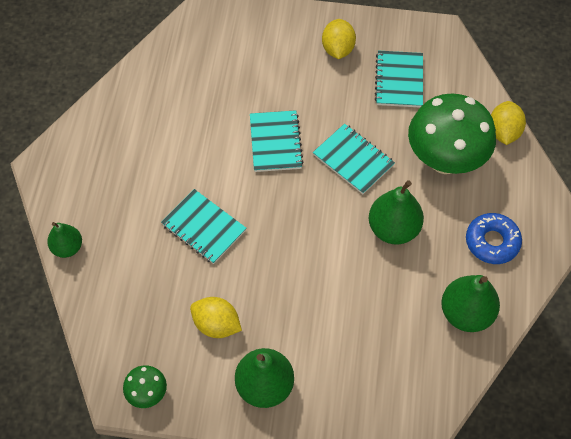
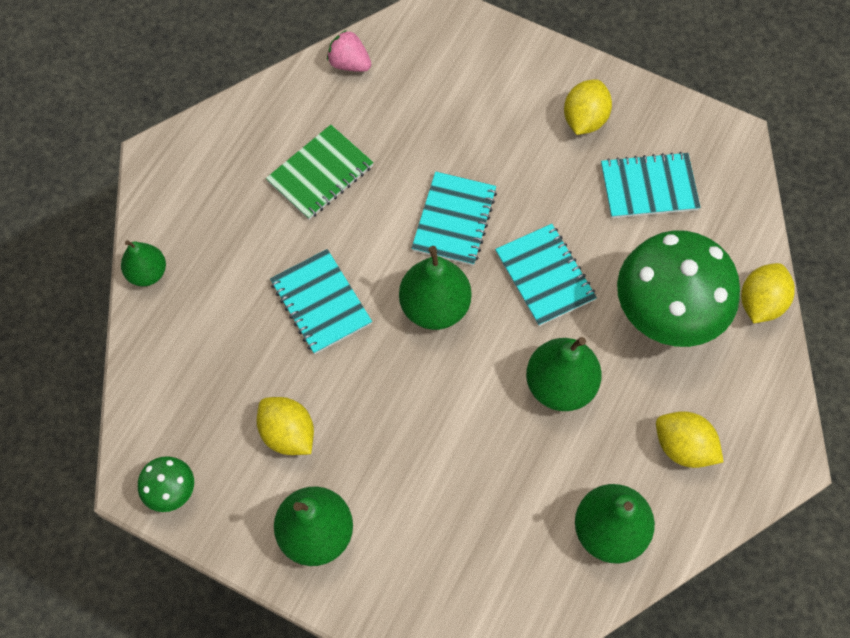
camera: 20 degrees right, 5 degrees up
turquoise notebook [375,51,423,108] -> turquoise notebook turned 60 degrees clockwise [601,152,701,218]
blue donut [466,213,522,264] -> yellow lemon [656,411,724,468]
none -> green notebook [266,125,374,220]
none -> pink strawberry [327,30,371,72]
none -> green pear [399,246,471,330]

